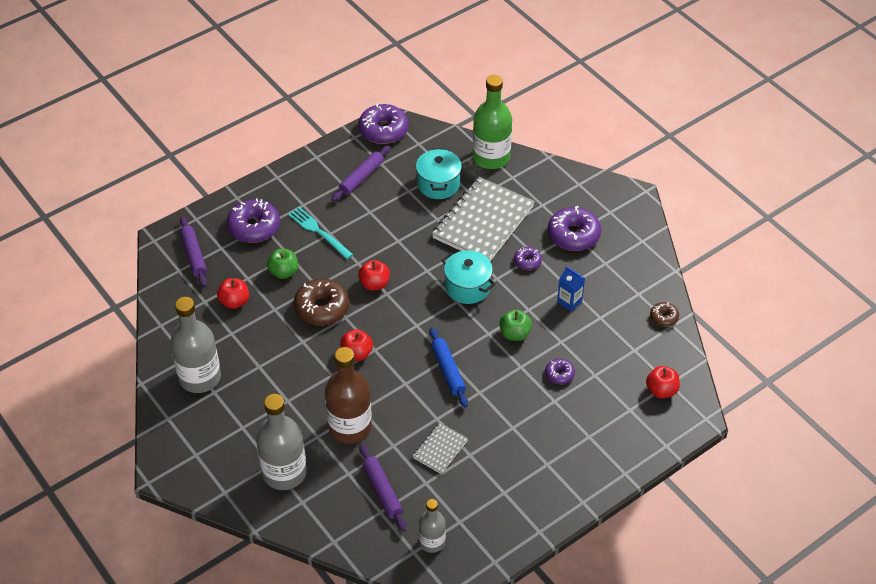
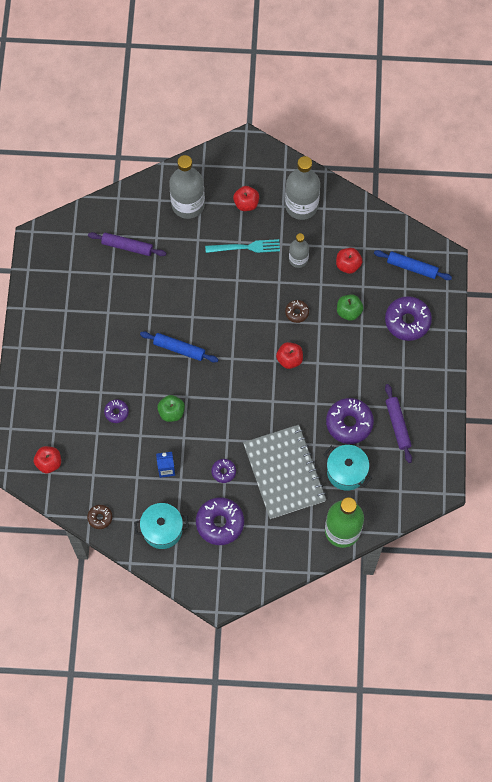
camera: 130 degrees right, 20 degrees up
purple rolling pin [180,216,207,287] -> blue rolling pin [374,250,452,280]
turquoise fork [288,207,353,259] -> turquoise fork moved to [205,239,280,253]
brown donut [294,279,349,326] -> brown donut [285,300,309,323], size x0.52
brown bottle [325,347,372,444] -> none
red apple [340,329,373,361] -> red apple moved to [233,186,259,211]
purple donut [358,103,408,144] -> purple donut moved to [326,398,374,444]
grey notebook [413,423,468,474] -> none
grey bottle [419,499,446,553] -> grey bottle moved to [289,233,309,268]
turquoise pot [441,250,495,304] -> turquoise pot moved to [134,503,189,549]

